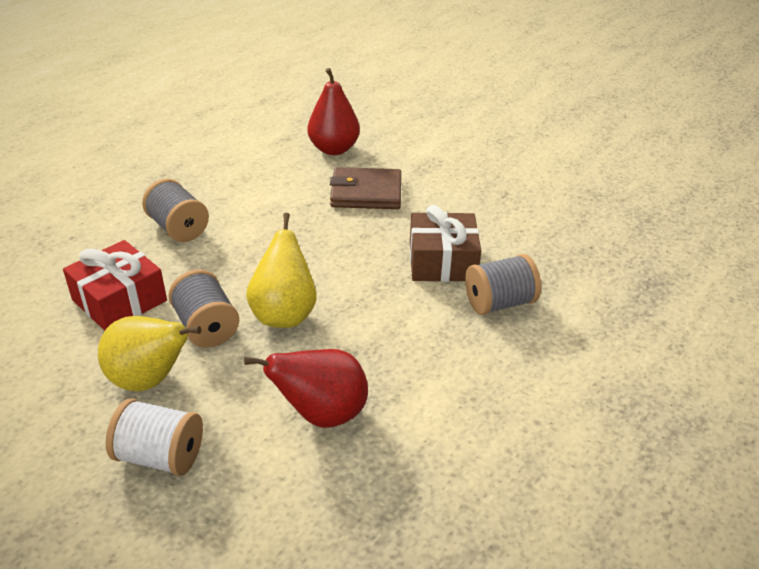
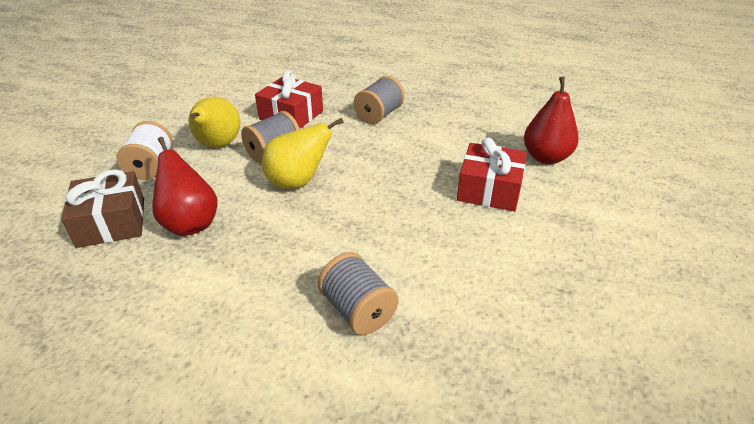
camera: 75 degrees right, 0 degrees up
brown wallet [330,167,401,209] -> red gift [457,137,527,211]
brown gift [410,205,481,282] -> brown gift moved to [61,169,144,248]

